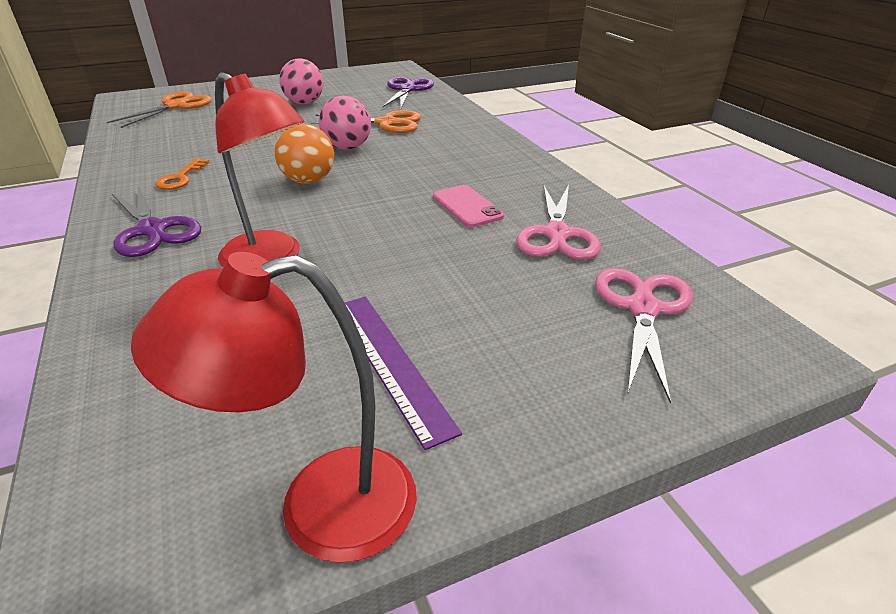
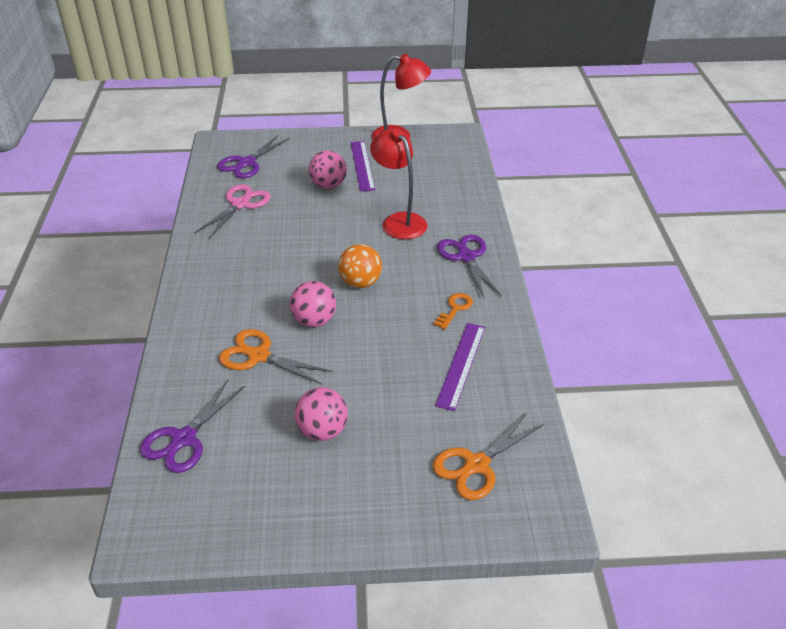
camera: 160 degrees left, 5 degrees up
pink phone [433,185,504,227] -> none
pink scissors [595,268,693,404] -> purple scissors [217,135,290,178]
none -> pink ball [309,150,347,189]
none -> purple ruler [435,323,485,411]

